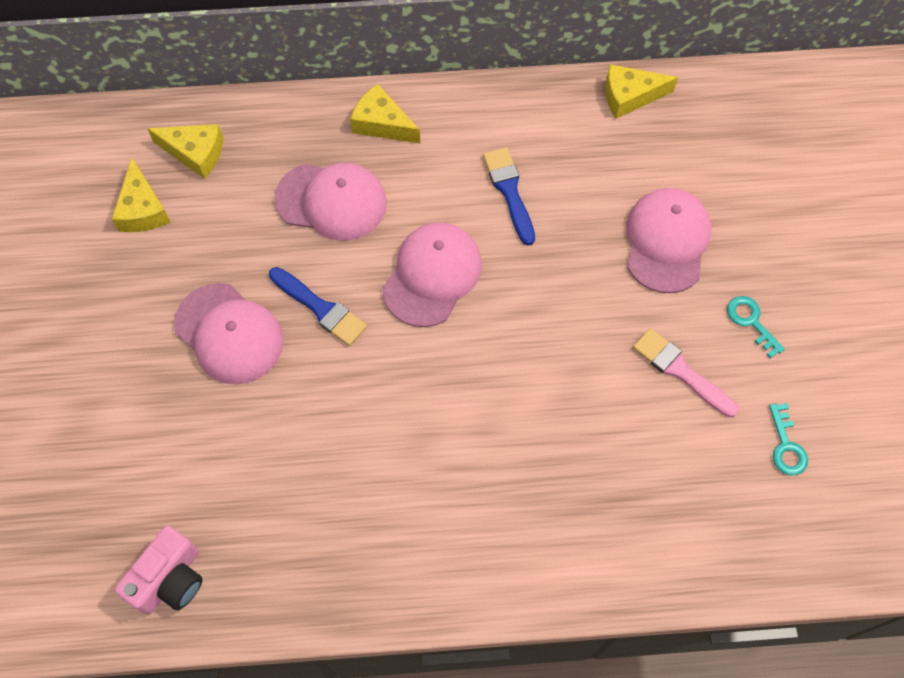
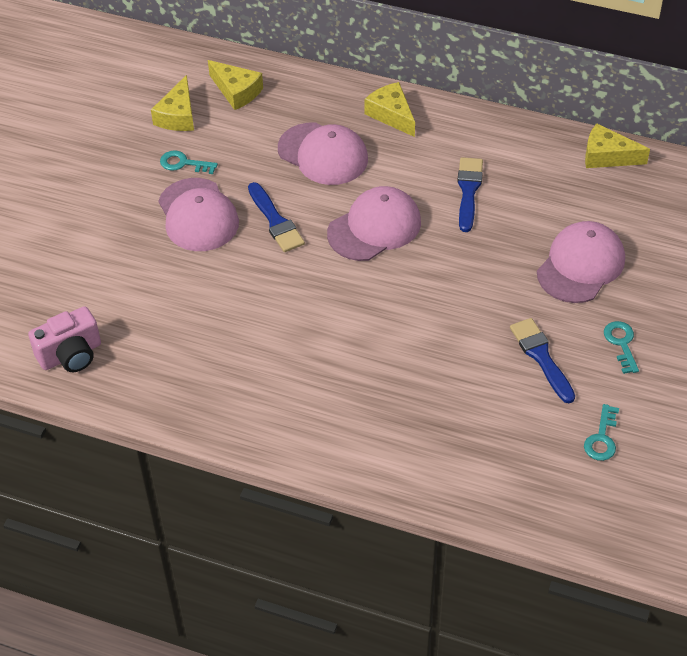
camera: 25 degrees right, 15 degrees down
pink brush [633,328,739,417] -> blue brush [510,318,575,403]
none -> turquoise key [160,150,218,174]

